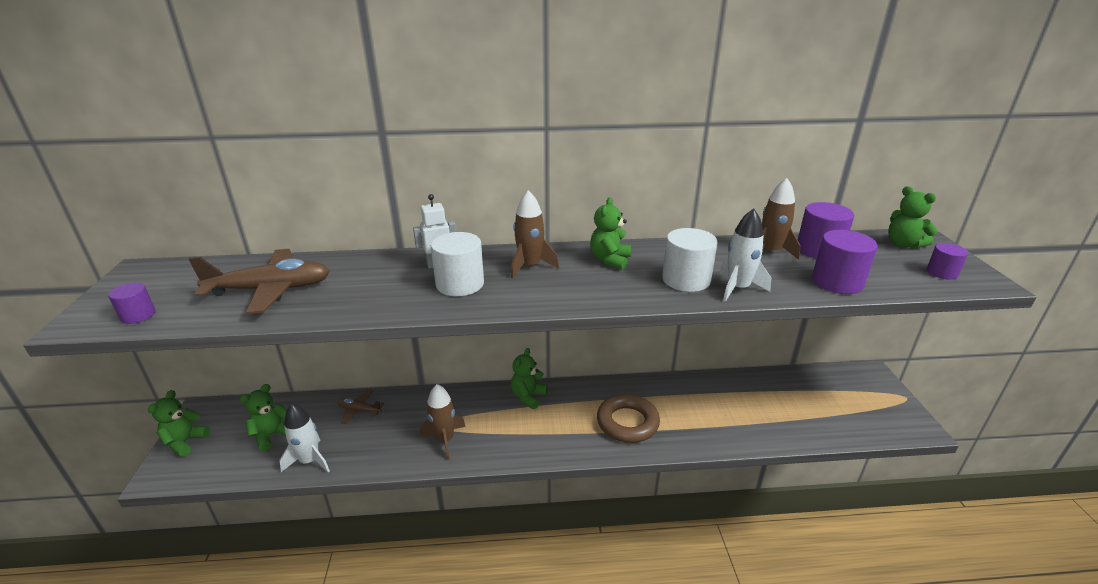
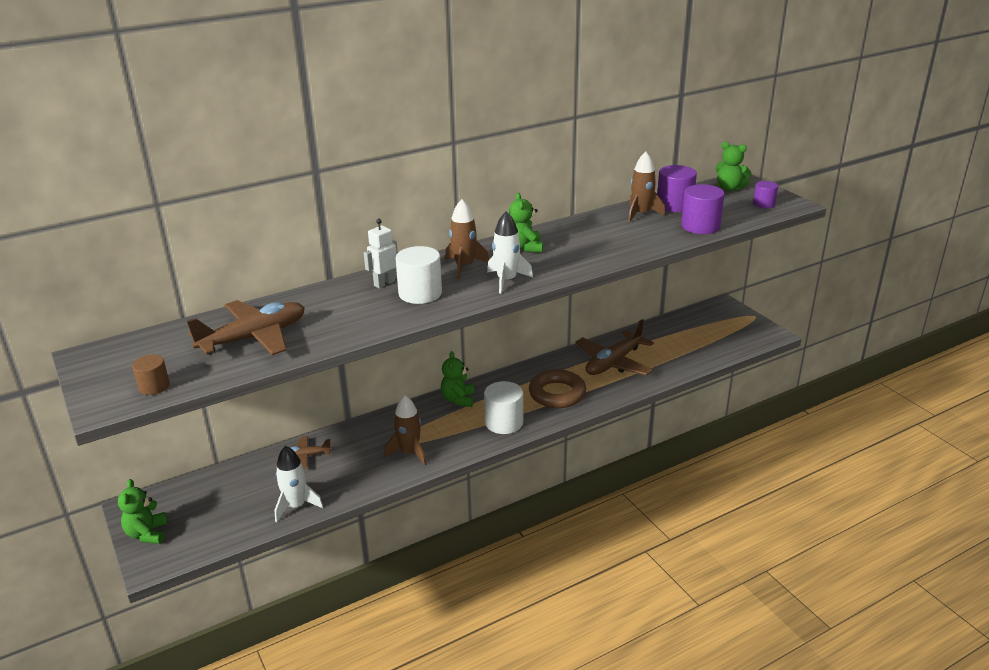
camera: 25 degrees left, 0 degrees up
purple cylinder [108,283,156,324] -> brown cylinder [132,354,170,395]
green teddy bear [240,384,287,451] -> none
white cylinder [662,228,718,292] -> white cylinder moved to [484,381,523,434]
white rocket [719,208,771,302] -> white rocket moved to [487,211,533,294]
none -> brown plane [576,319,654,376]

